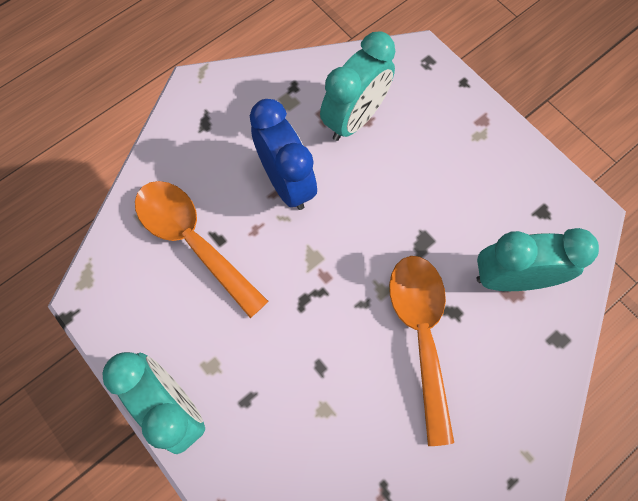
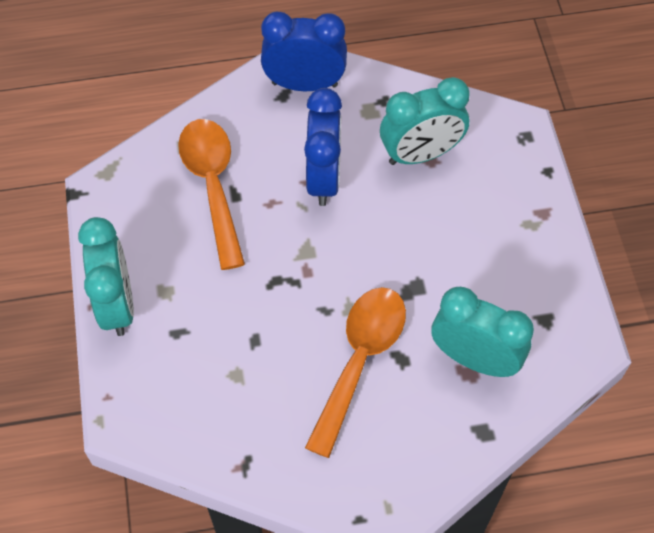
camera: 30 degrees right, 10 degrees down
none -> blue clock [261,12,347,91]

